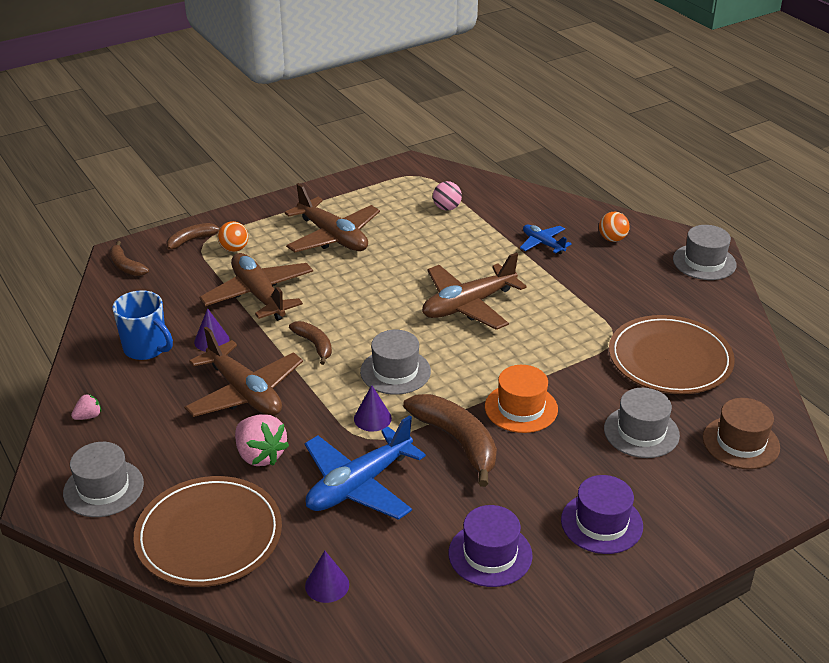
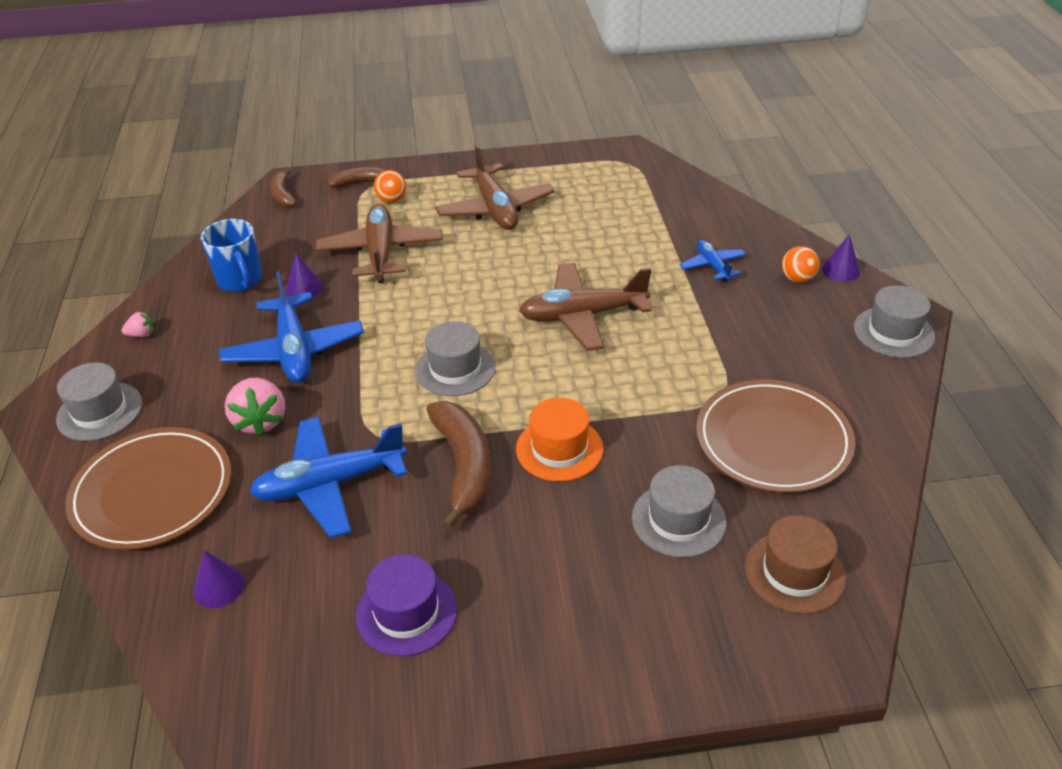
camera: 25 degrees right, 5 degrees up
brown plane [184,327,303,417] -> blue plane [219,271,364,383]
brown banana [289,321,332,365] -> none
purple cone [354,385,392,432] -> purple cone moved to [822,234,860,282]
pink ball [433,181,462,211] -> none
purple hat [561,475,643,554] -> none

